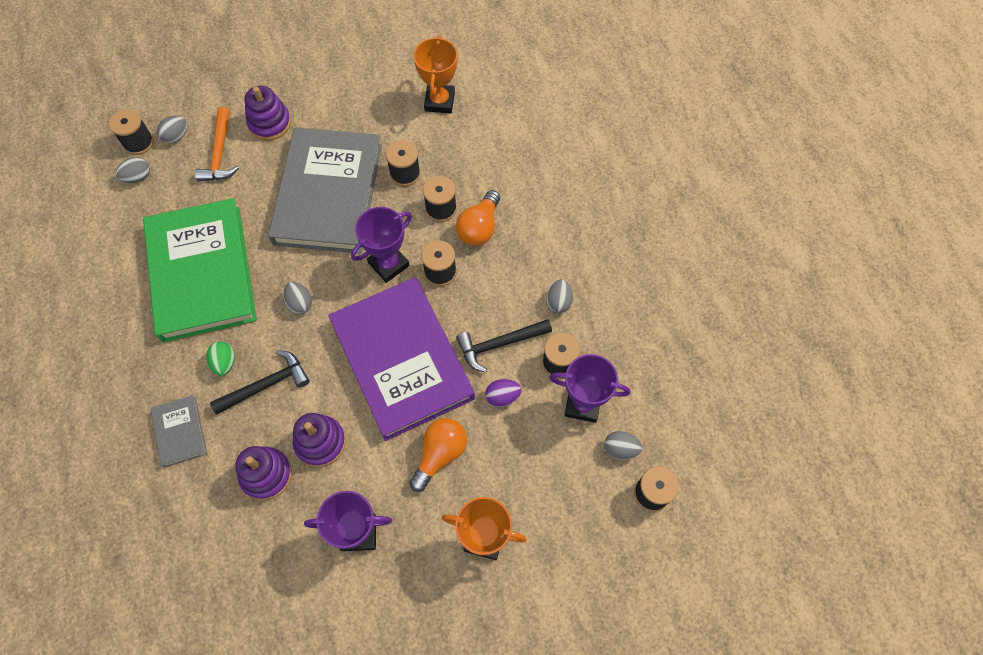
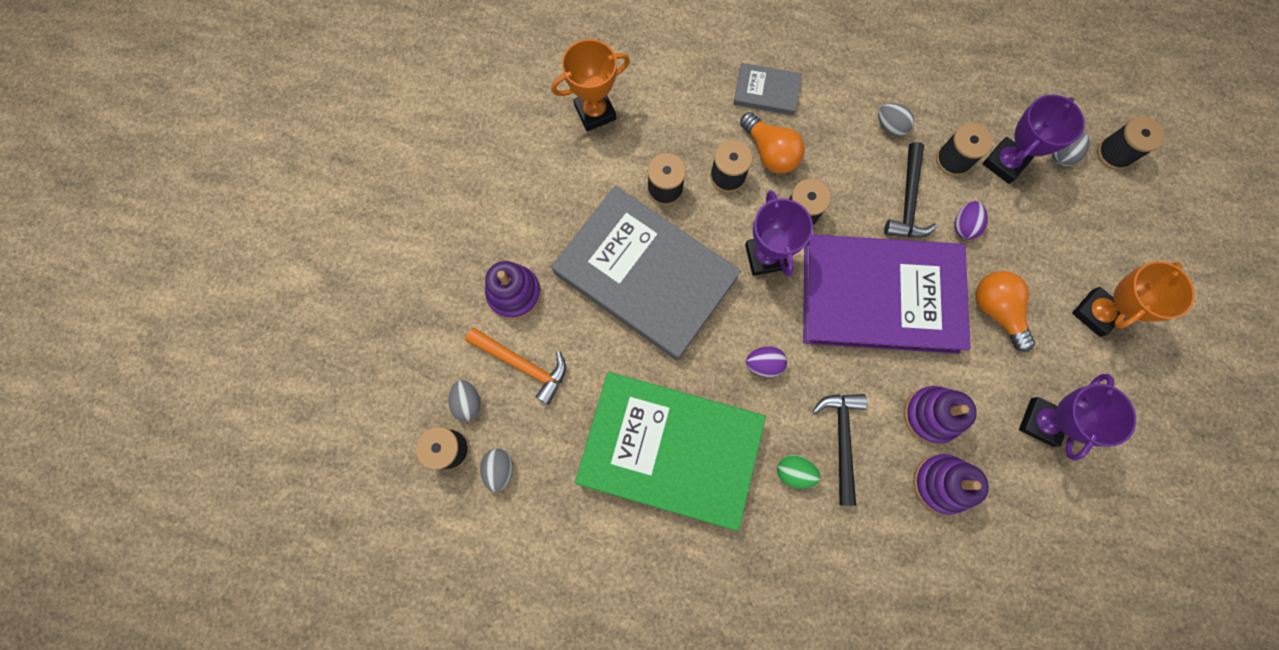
camera: 60 degrees left, 10 degrees up
grey book [151,395,207,468] -> grey book moved to [733,63,802,115]
grey egg [283,282,312,314] -> purple egg [746,347,787,377]
orange trophy [414,36,458,114] -> orange trophy turned 60 degrees counterclockwise [551,39,630,131]

